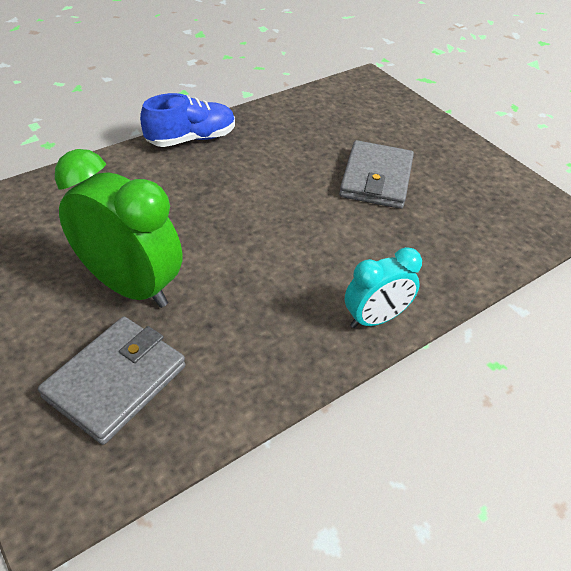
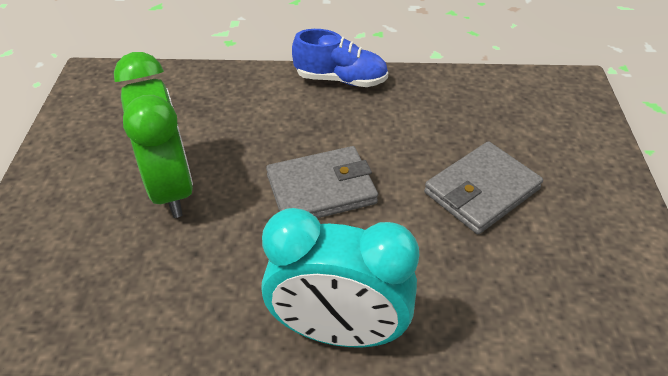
camera: 40 degrees right, 0 degrees up
grey wallet [38,317,186,445] -> grey wallet moved to [266,146,378,218]
turquoise clock [345,247,422,328] -> turquoise clock [262,208,419,348], size x1.70

